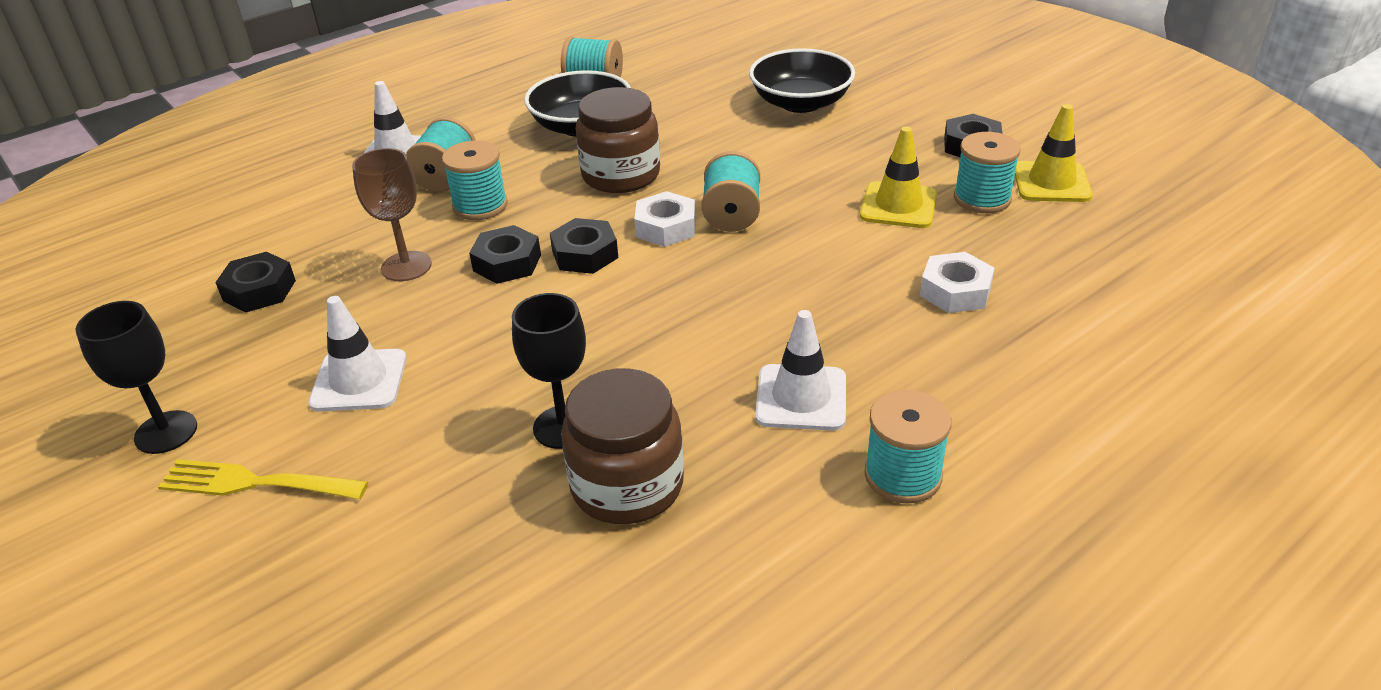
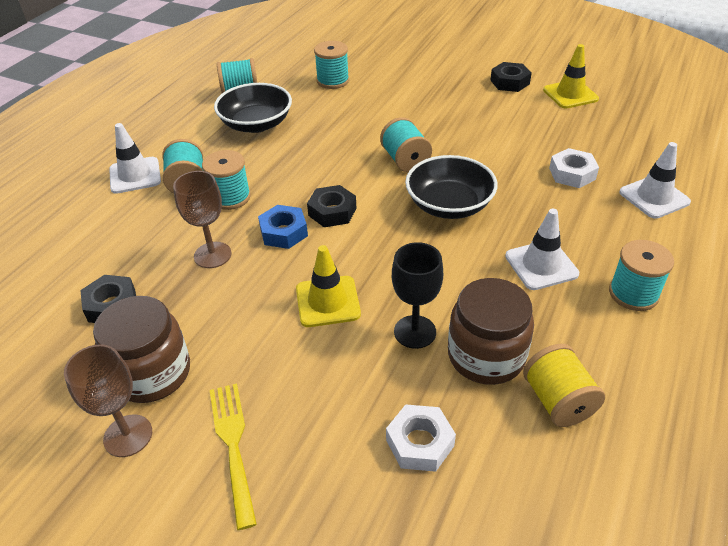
camera: 25 degrees left, 5 degrees up
black goblet [76,301,197,454] -> brown goblet [64,344,152,457]
yellow fork [158,459,368,499] -> yellow fork turned 90 degrees clockwise [210,383,257,530]
white traffic cone [309,296,406,412] -> white traffic cone moved to [619,142,691,219]
black nut [469,225,541,284] -> blue nut [258,205,308,249]
brown jar [576,87,660,193] -> brown jar moved to [93,296,190,403]
white nut [634,191,696,247] -> white nut moved to [386,404,456,472]
black bowl [749,48,855,113] -> black bowl moved to [405,155,498,219]
yellow traffic cone [860,127,937,228] -> yellow traffic cone moved to [296,245,361,327]
turquoise spool [954,132,1021,213] -> turquoise spool moved to [314,41,349,89]
none -> yellow spool [523,344,605,427]

